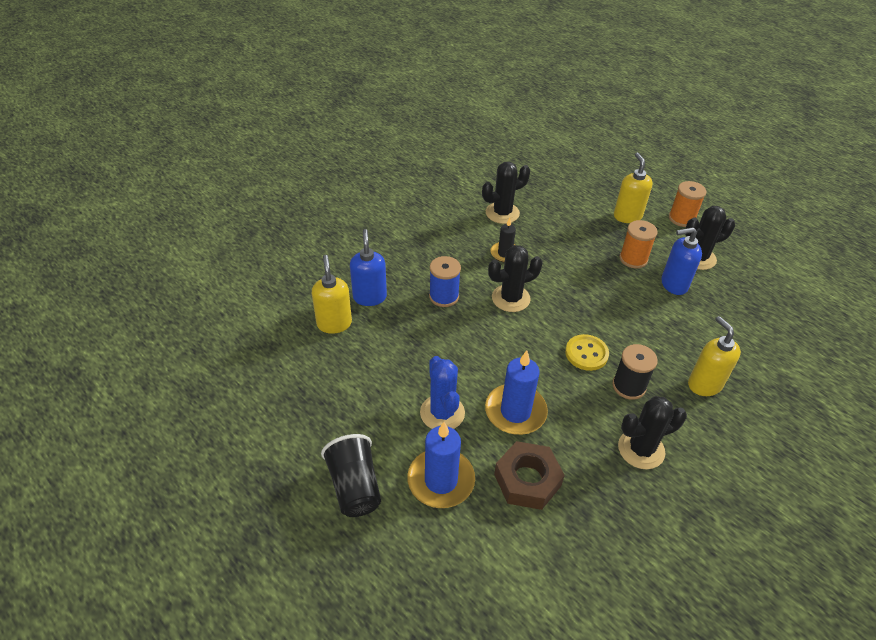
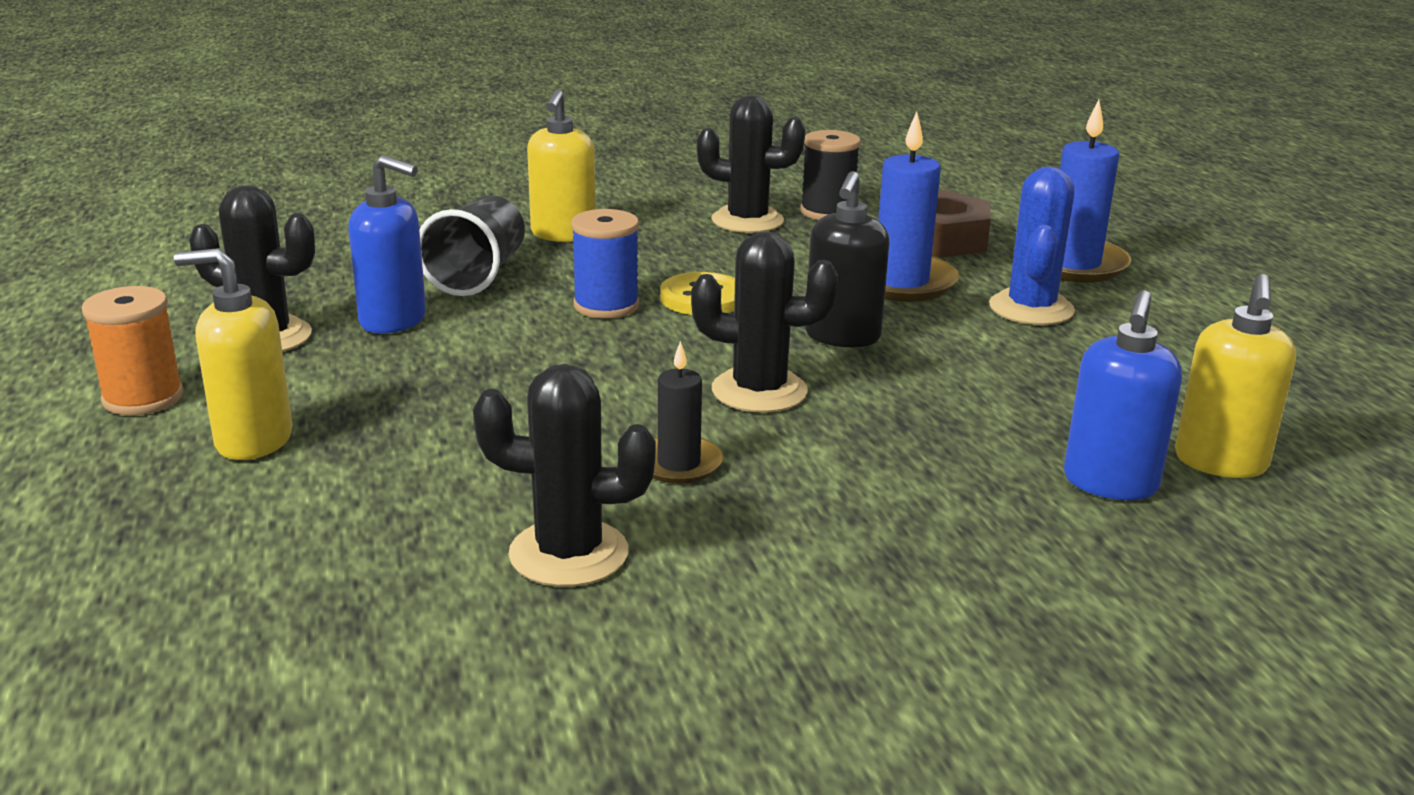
camera: 150 degrees left, 20 degrees down
black cup [321,434,381,517] -> black cup moved to [419,195,525,296]
blue spool [429,256,461,307] -> blue spool moved to [571,209,639,319]
black spool [612,344,658,400] -> black spool moved to [800,130,861,220]
yellow soap dispenser [614,153,653,223] -> yellow soap dispenser turned 75 degrees clockwise [174,248,293,460]
orange spool [620,220,658,269] -> none
none -> black soap dispenser [805,171,890,348]

